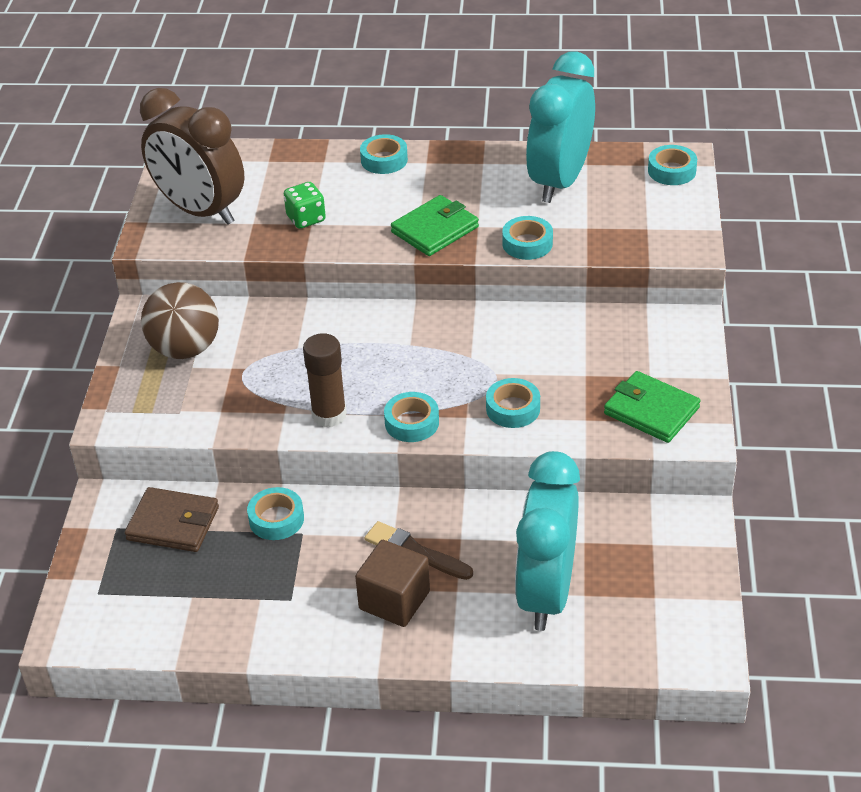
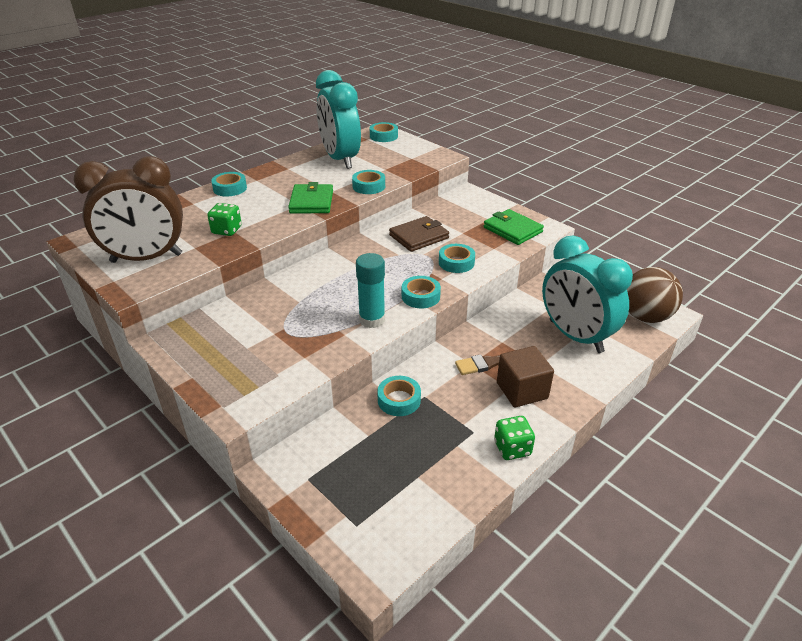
camera: 50 degrees left, 5 degrees down
brown wallet [125,487,219,552] -> brown wallet moved to [389,216,449,252]
brown ball [141,282,219,359] -> brown ball moved to [627,267,683,323]
brown glue stick [303,333,347,427] -> turquoise glue stick [356,253,385,328]
green wallet [604,371,701,443] -> green wallet turned 60 degrees clockwise [484,209,544,245]
none -> green dice [494,416,535,460]

